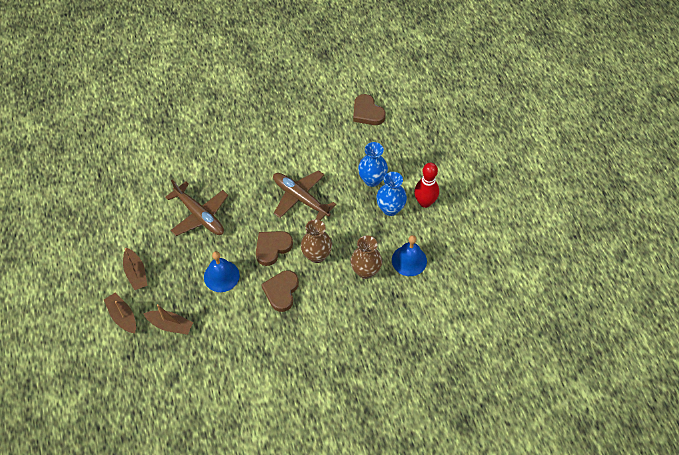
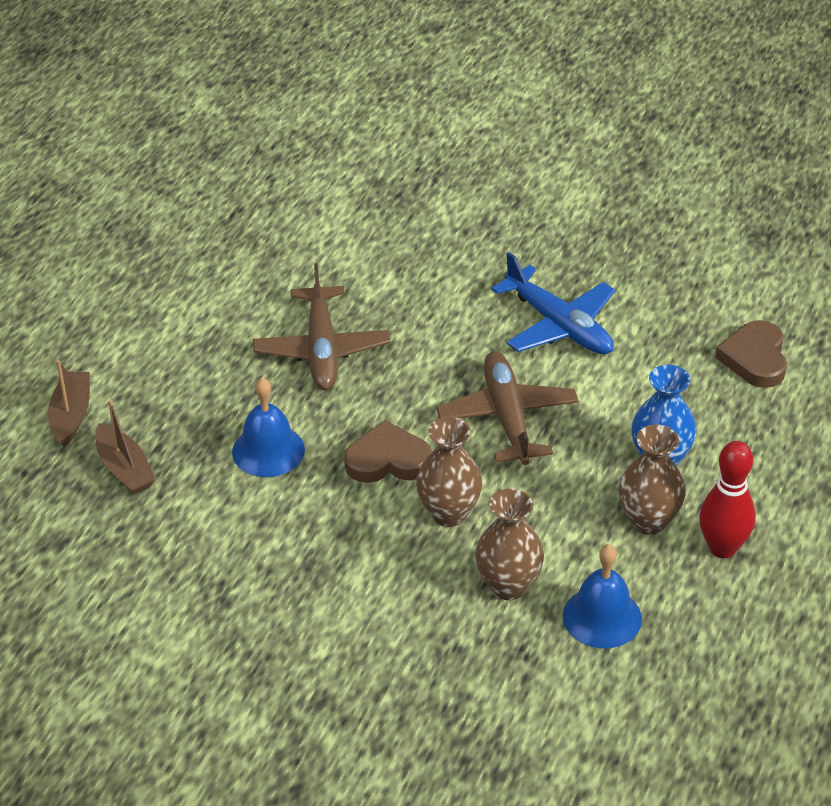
camera: 40 degrees right, 15 degrees down
brown boat [123,248,147,290] -> none
brown heart [261,270,299,312] -> none
blue vase [376,172,407,216] -> brown vase [619,424,686,535]
none -> blue plane [491,252,615,354]

